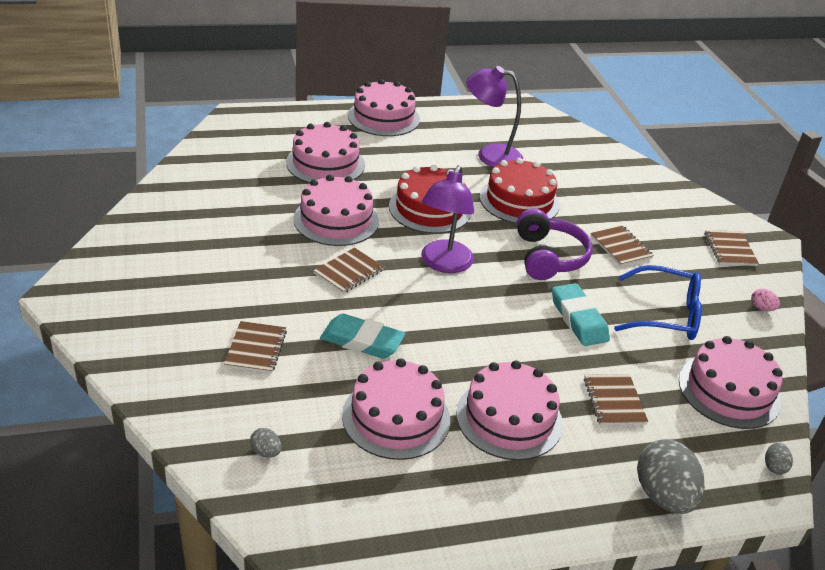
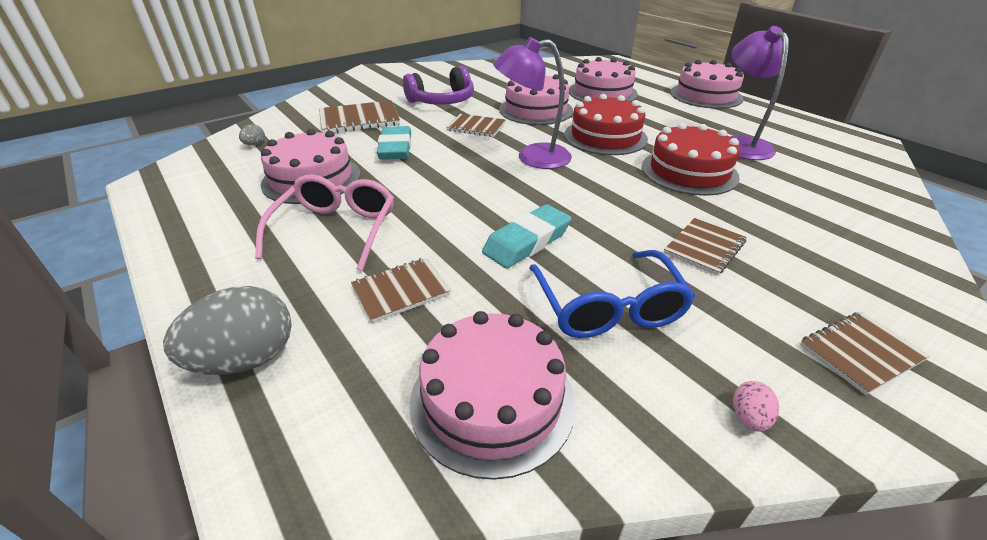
camera: 70 degrees right, 0 degrees up
brown notebook [224,321,287,373] -> brown notebook [319,100,400,133], size x1.53
pink cake [456,360,563,460] -> pink glasses [255,174,394,271]
purple headphones [516,208,593,280] -> purple headphones moved to [403,66,474,105]
grey egg [765,442,793,475] -> none

